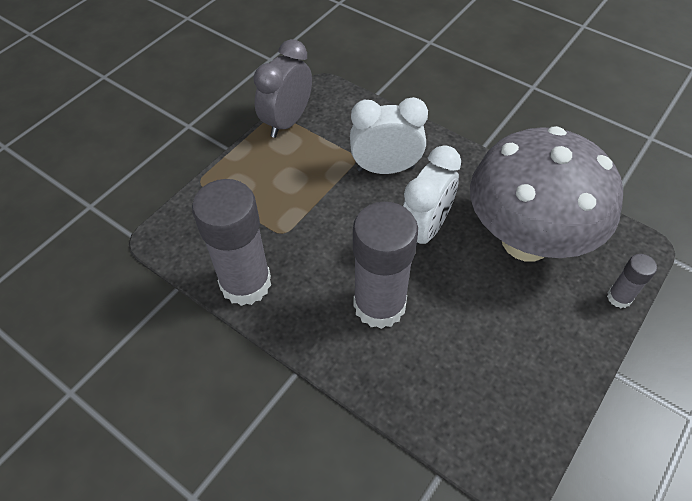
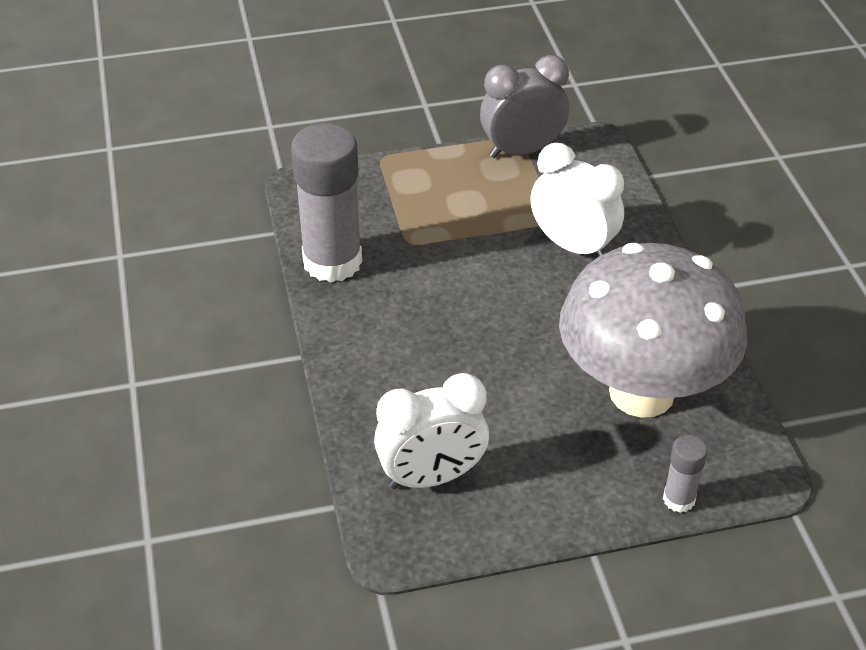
camera: 40 degrees right, 10 degrees down
grey glue stick [353,202,418,329] -> none
white clock [403,145,461,246] -> white clock moved to [374,373,489,489]

